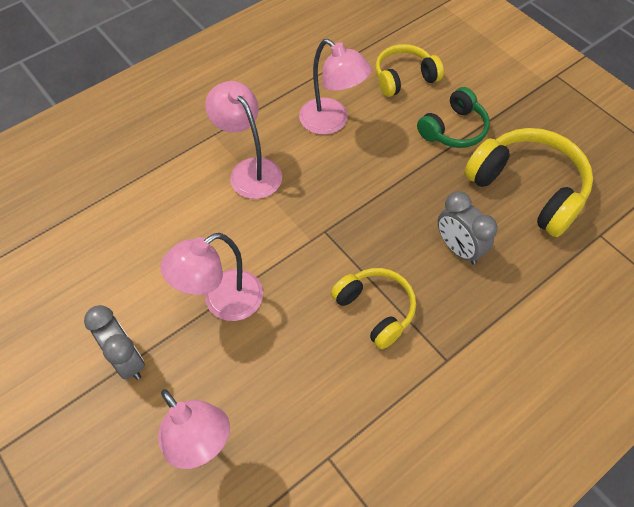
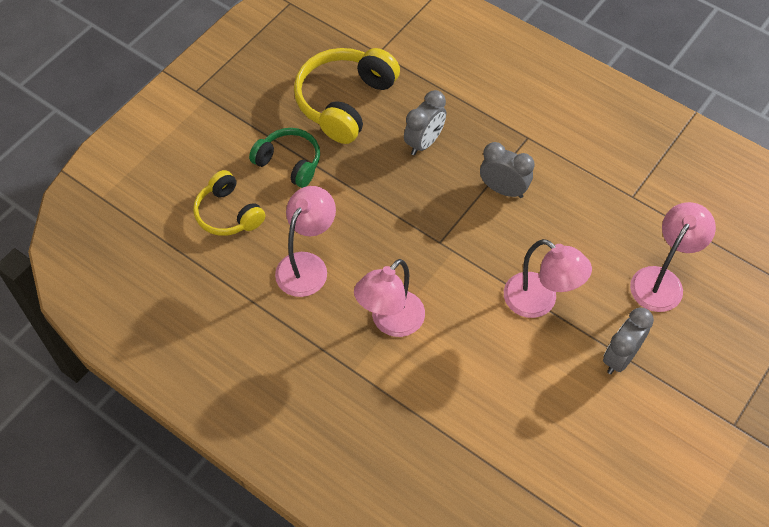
camera: 105 degrees left, 0 degrees up
yellow headphones [331,268,416,349] -> grey clock [480,142,535,198]

